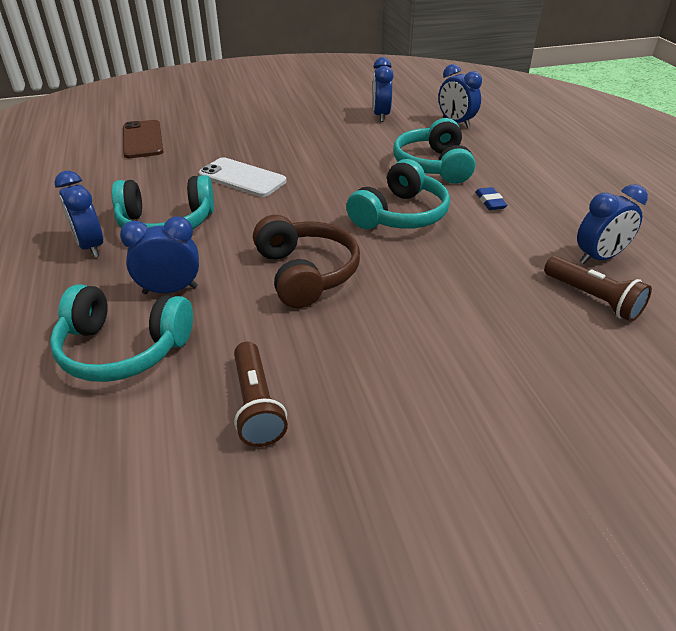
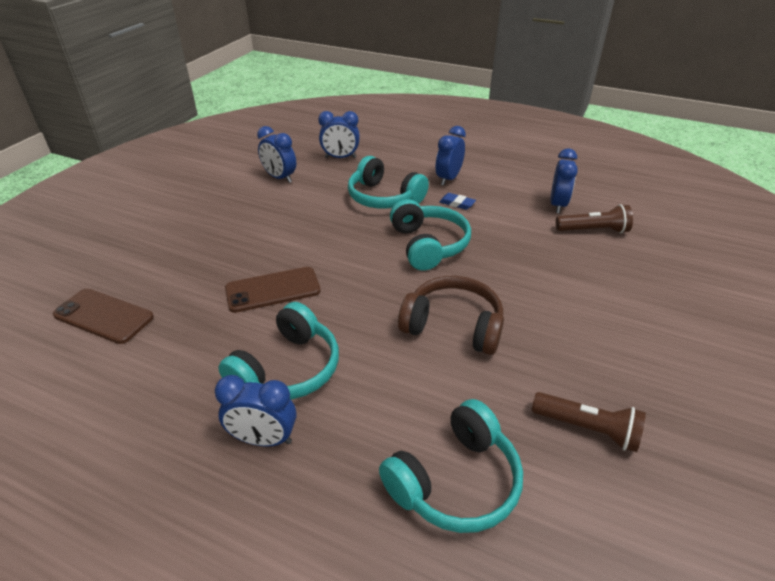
camera: 50 degrees left, 0 degrees up
blue clock [120,216,199,294] -> blue clock moved to [436,126,466,186]
white phone [199,157,286,197] -> brown phone [225,267,321,313]

